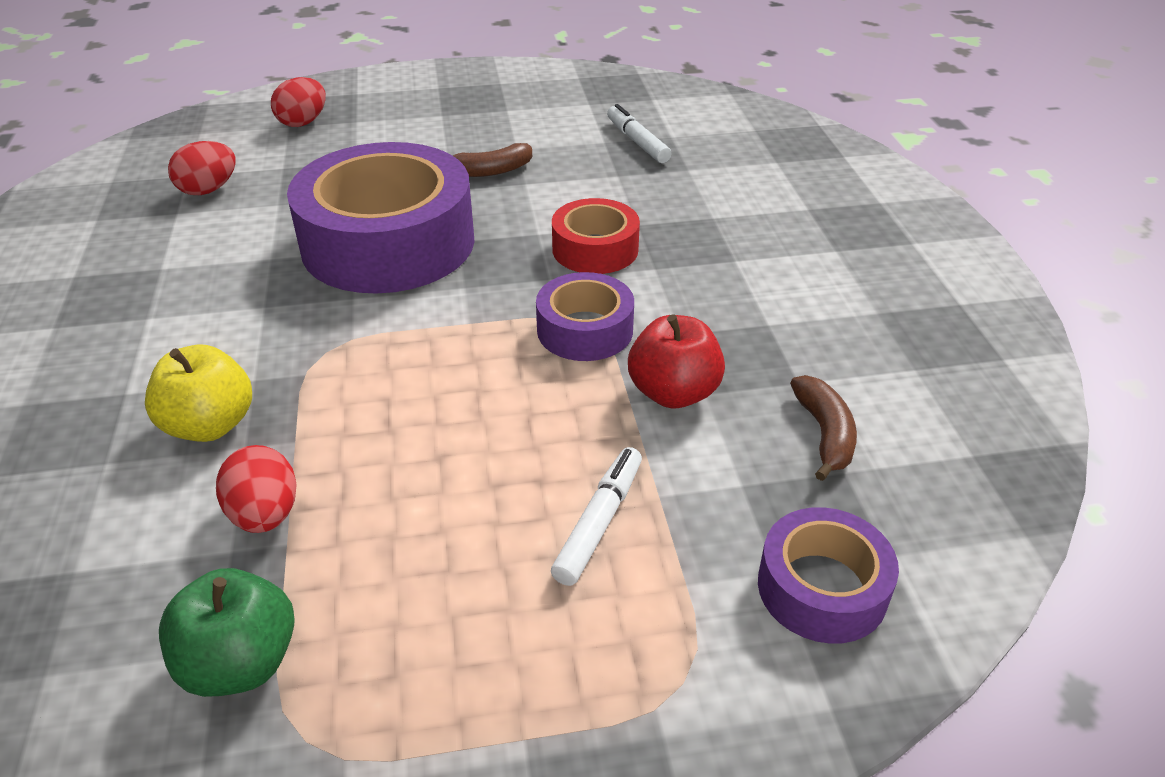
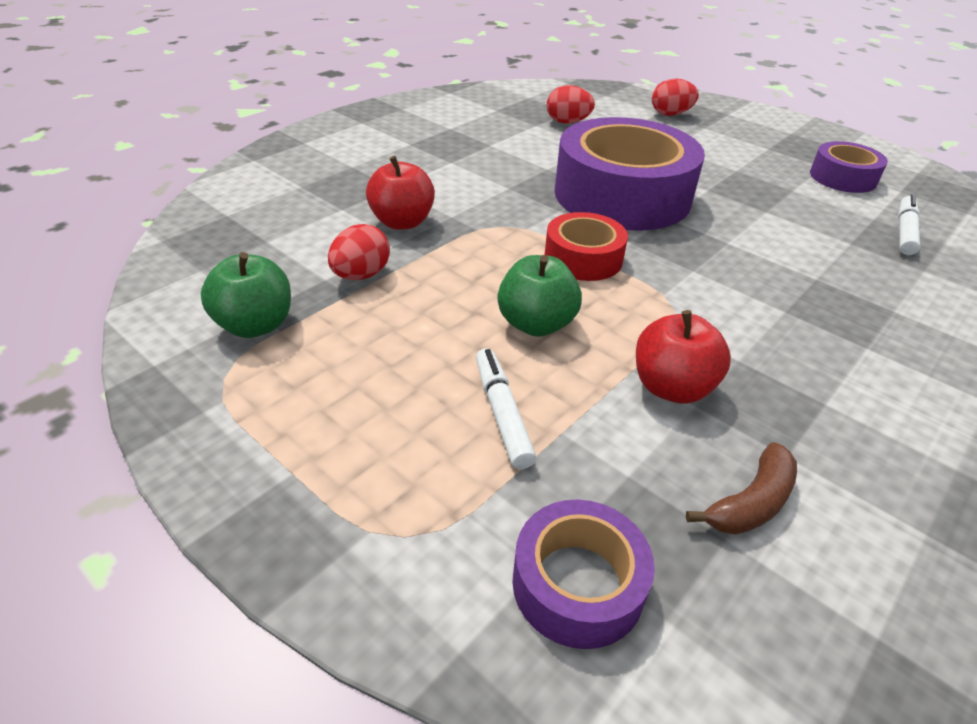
camera: 50 degrees right, 0 degrees up
yellow apple [145,345,252,442] -> red apple [366,156,435,230]
brown banana [453,143,532,177] -> none
purple tape [536,272,634,361] -> purple tape moved to [810,141,888,193]
white marker [551,447,642,586] -> white marker turned 90 degrees counterclockwise [476,348,536,469]
red tape [552,198,640,274] -> red tape moved to [545,212,628,281]
none -> green apple [498,255,582,337]

